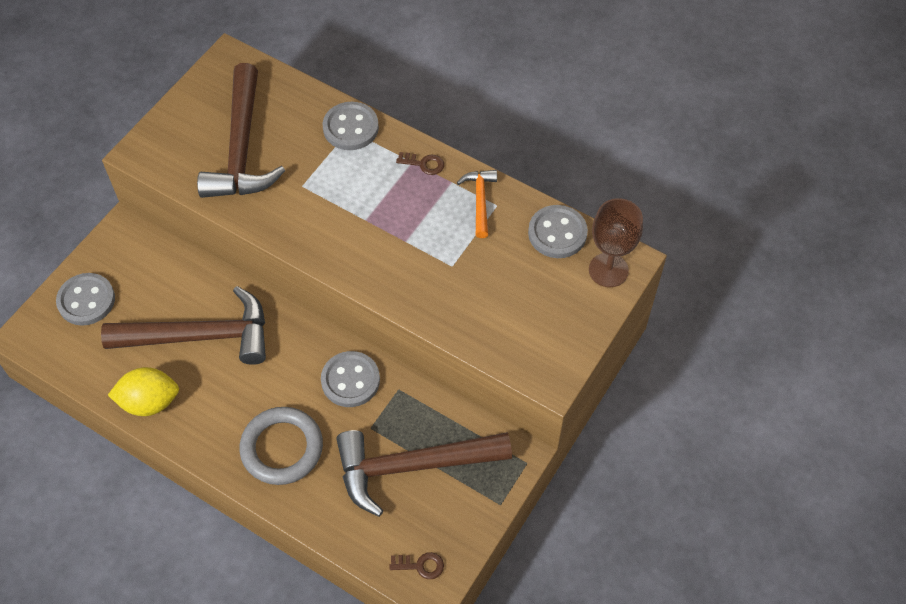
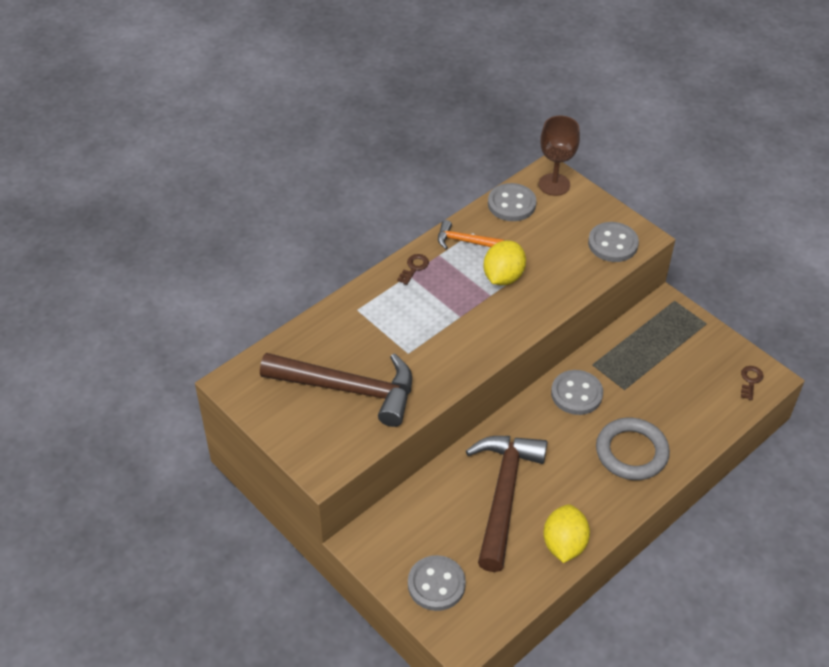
camera: 75 degrees left, 10 degrees down
grey button [323,102,379,150] -> grey button moved to [588,222,639,262]
brown hammer [336,430,512,517] -> none
none -> yellow lemon [483,241,526,286]

